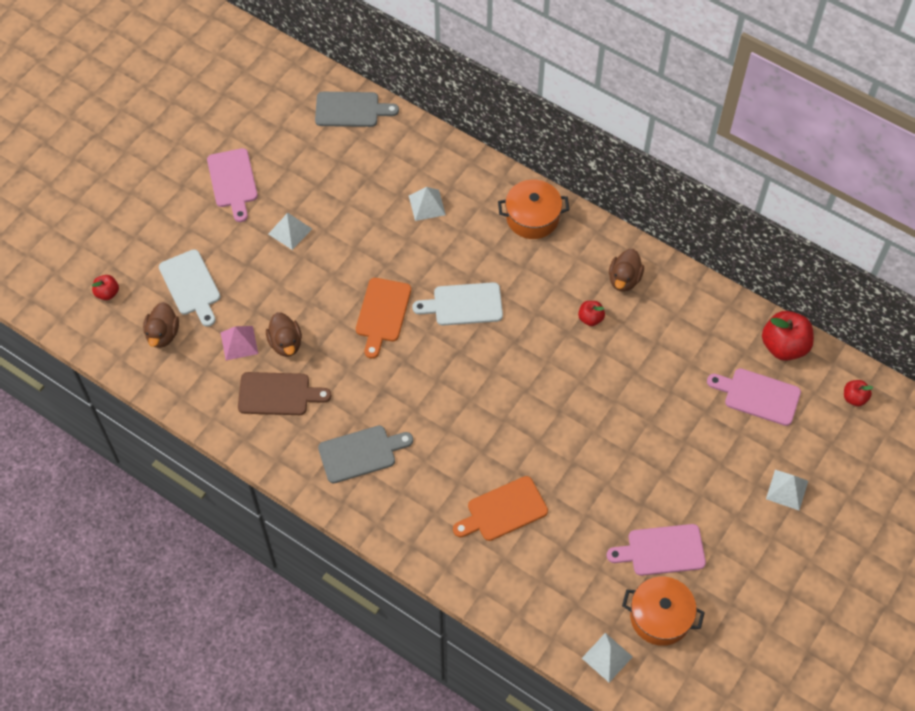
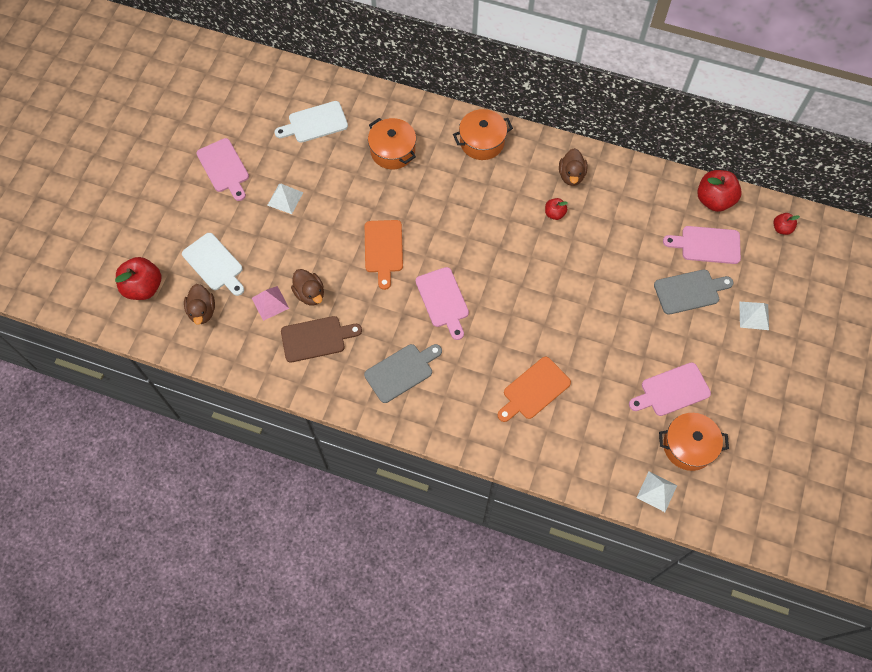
camera: 15 degrees left, 5 degrees up
red apple [92,275,119,300] -> red apple [115,257,161,300], size x1.90
grey cutting board [315,92,399,127] -> grey cutting board moved to [654,269,734,315]
white pyramid [409,187,446,221] -> orange pot [368,118,416,169]
white cutting board [412,282,503,326] -> white cutting board moved to [274,101,348,143]
none -> pink cutting board [416,267,469,340]

